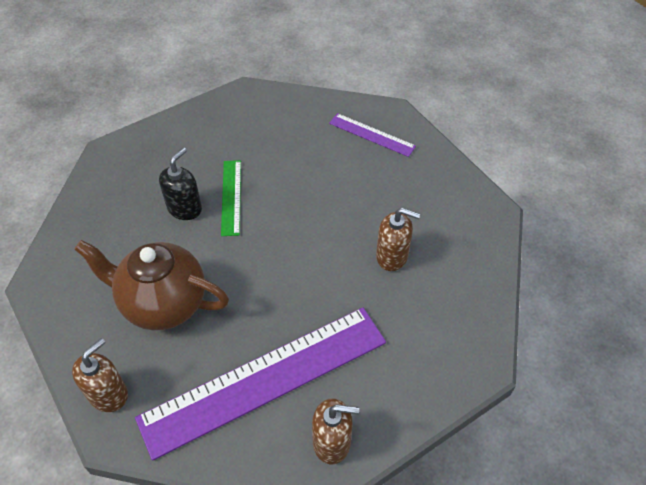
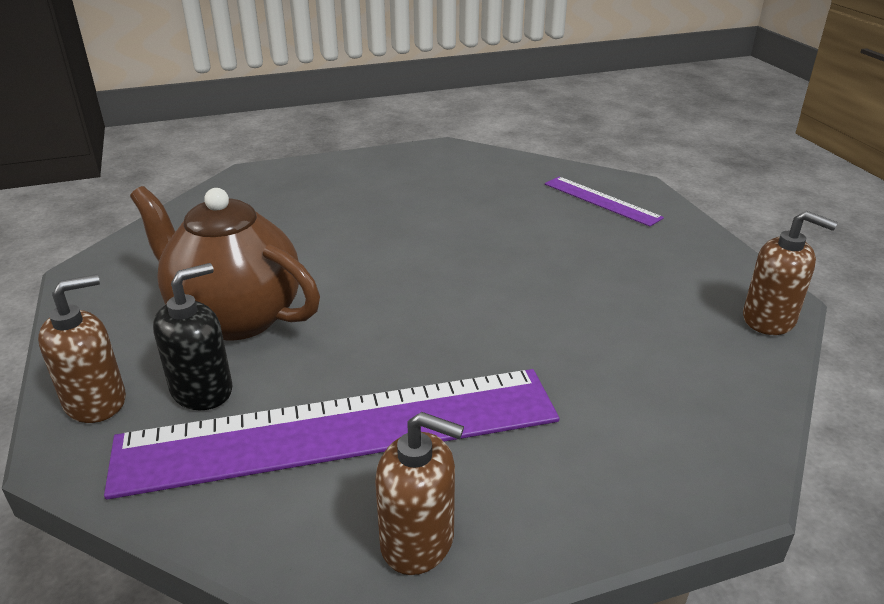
camera: 15 degrees right, 20 degrees down
black soap dispenser [159,148,202,220] -> black soap dispenser moved to [153,263,233,410]
green ruler [221,160,241,236] -> none
brown soap dispenser [376,208,420,271] -> brown soap dispenser moved to [743,211,838,335]

